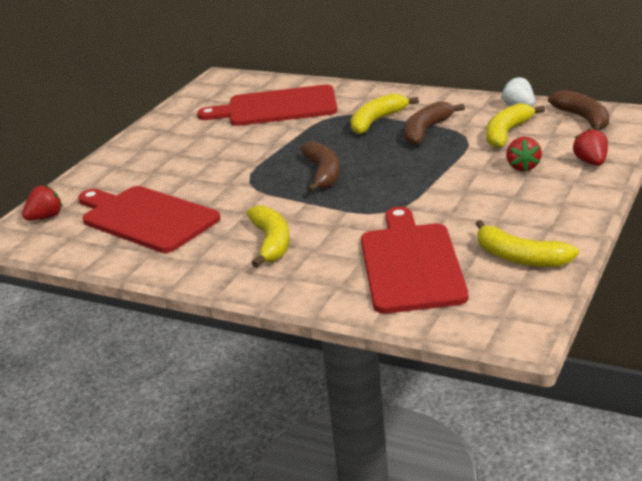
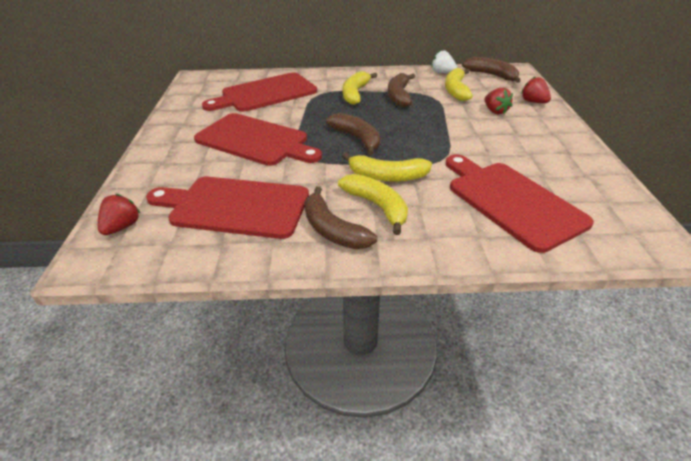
camera: 30 degrees left, 10 degrees up
yellow banana [476,220,579,267] -> yellow banana moved to [342,152,432,182]
none -> red cutting board [194,113,322,166]
none -> brown banana [304,186,377,249]

